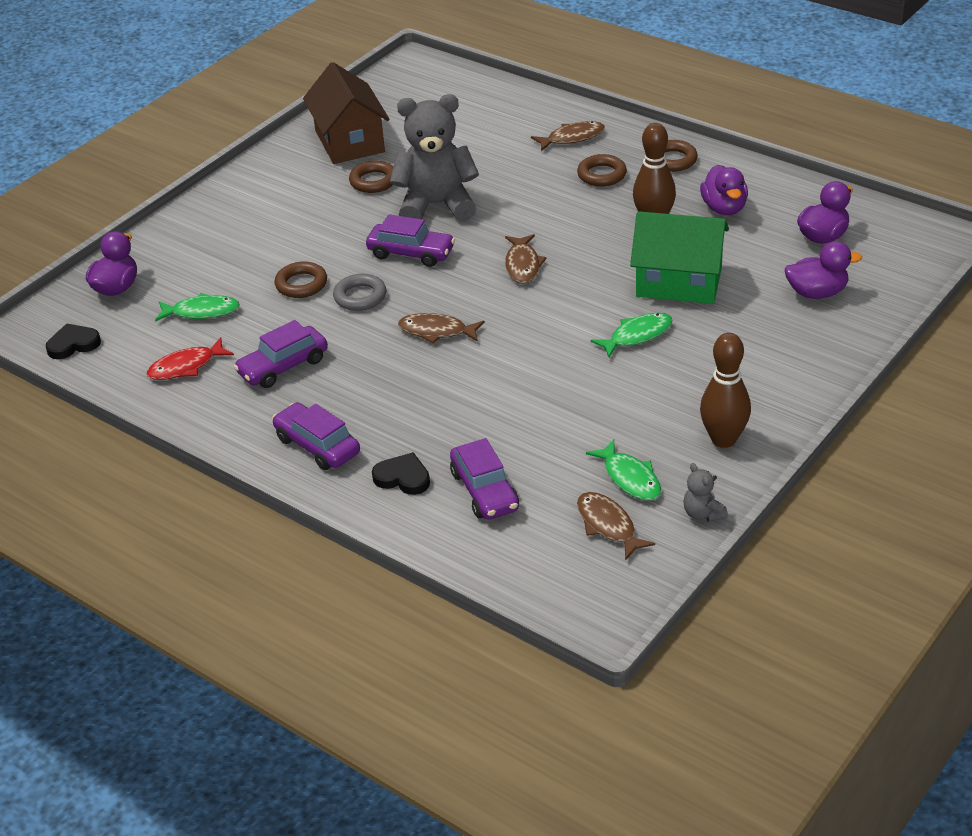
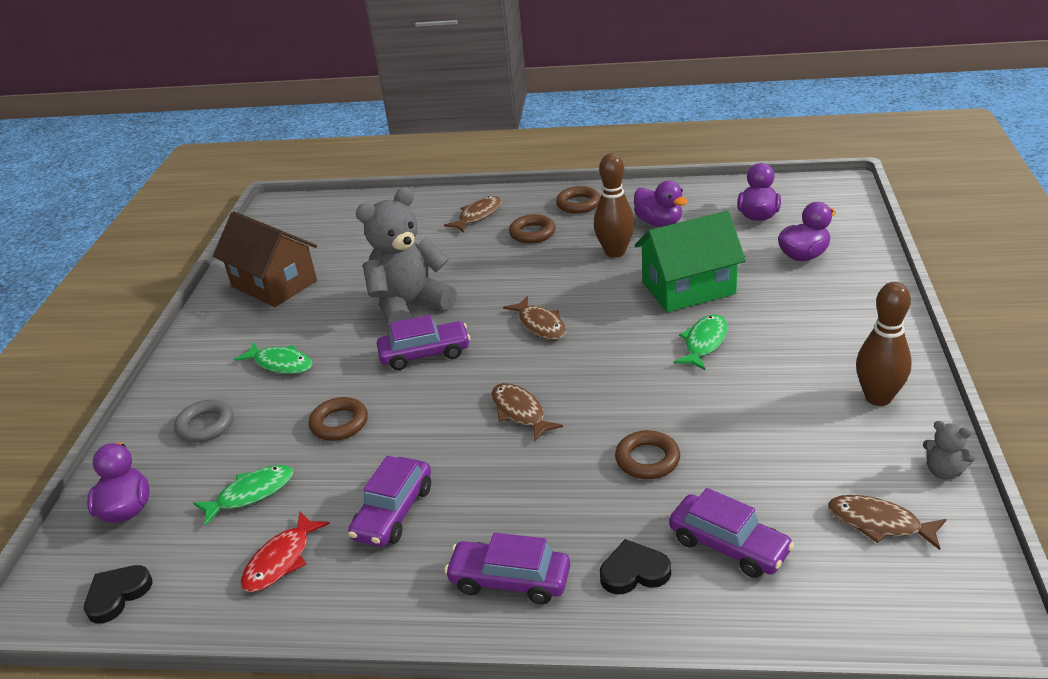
camera: 30 degrees left, 5 degrees down
grey ring [333,274,387,311] -> grey ring moved to [174,400,233,443]
brown ring [349,161,393,193] -> brown ring moved to [615,430,680,479]
brown fish [398,313,485,344] -> brown fish turned 75 degrees clockwise [491,383,563,442]
green fish [586,439,661,501] -> green fish moved to [234,342,312,374]

